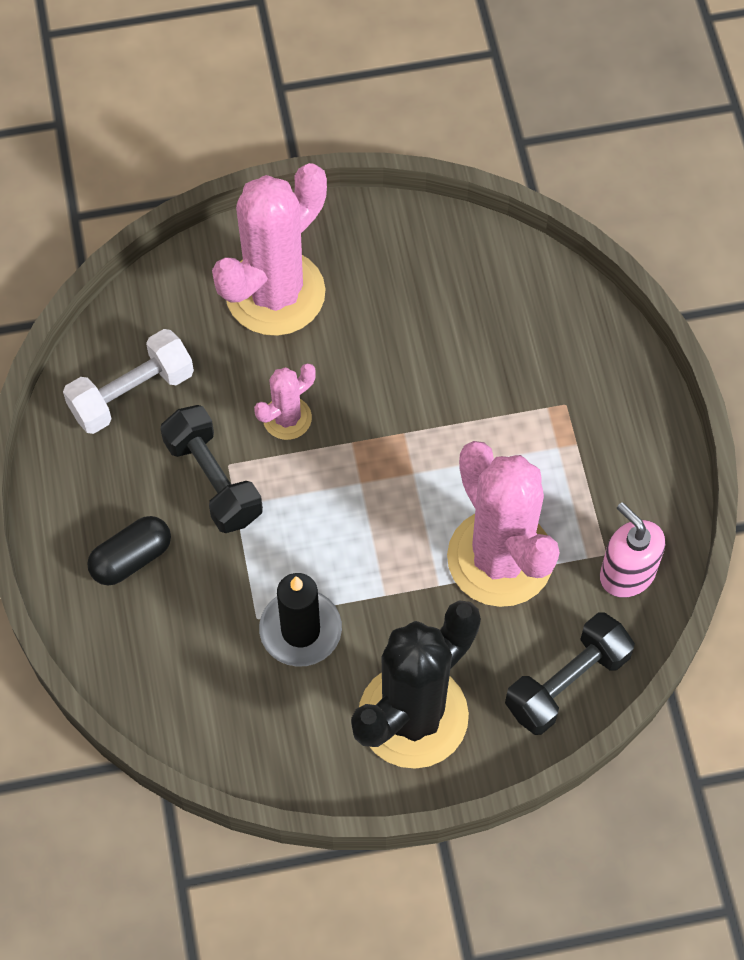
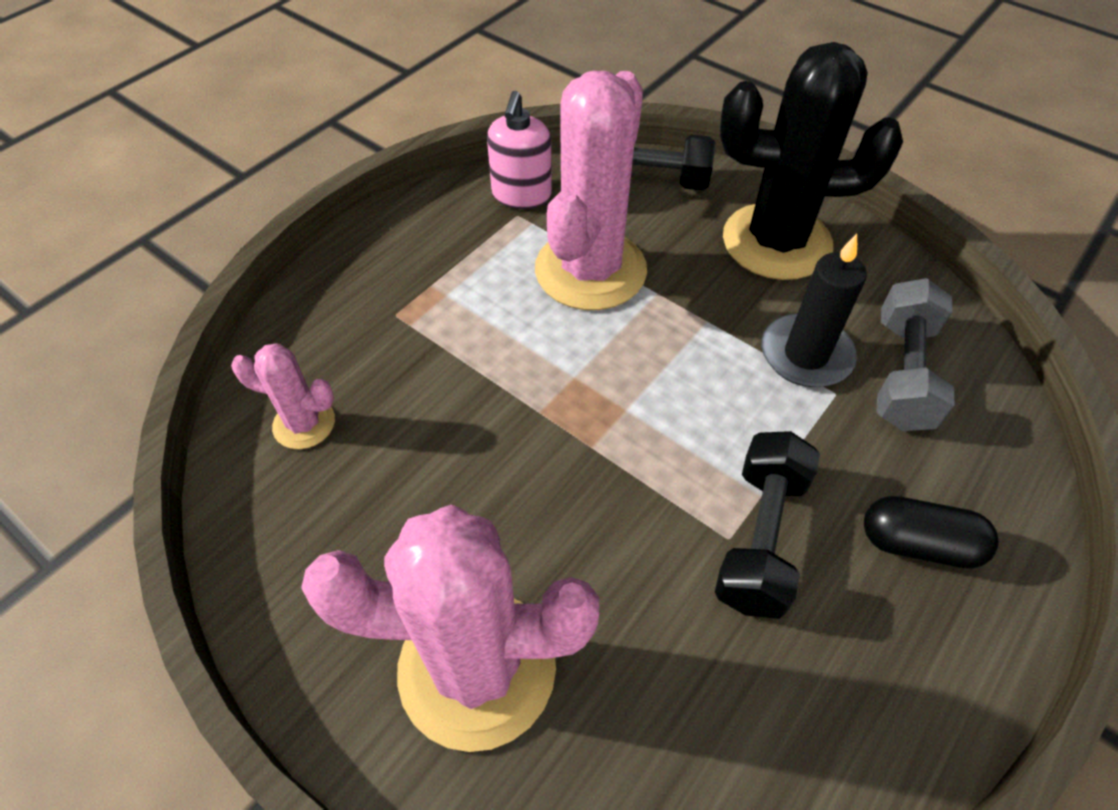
camera: 130 degrees left, 10 degrees down
white dumbbell [63,329,194,434] -> none
pink cactus [254,363,316,440] -> pink cactus moved to [231,343,335,449]
none -> grey dumbbell [876,278,954,431]

